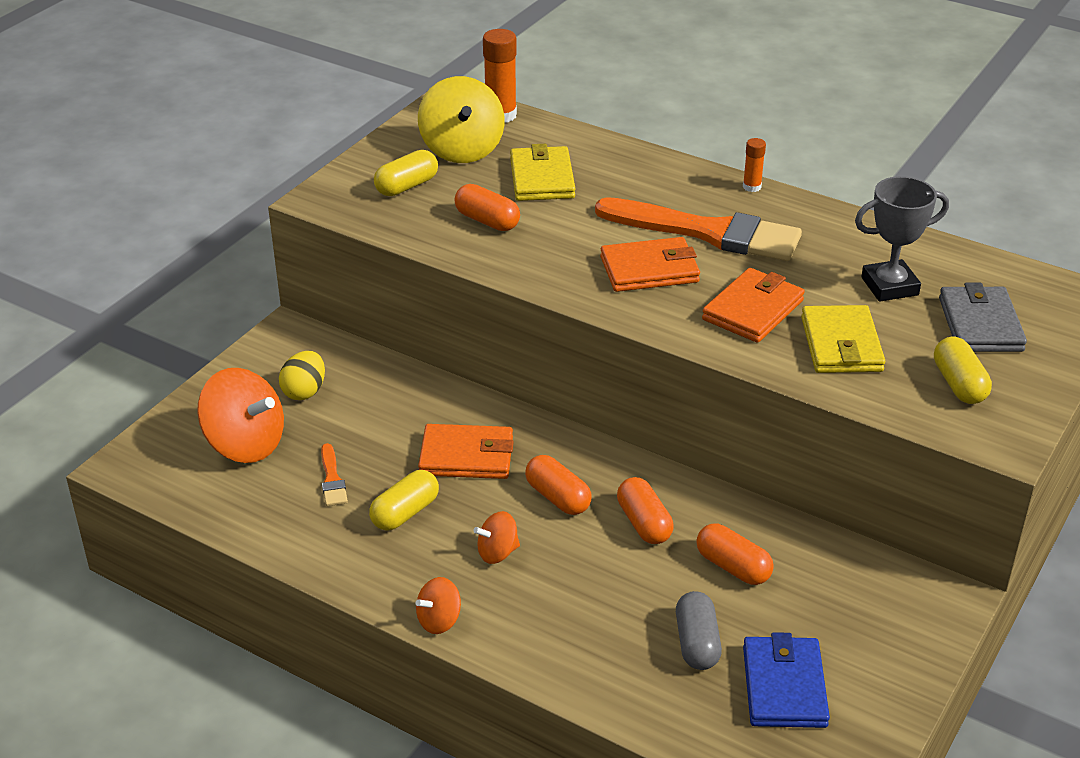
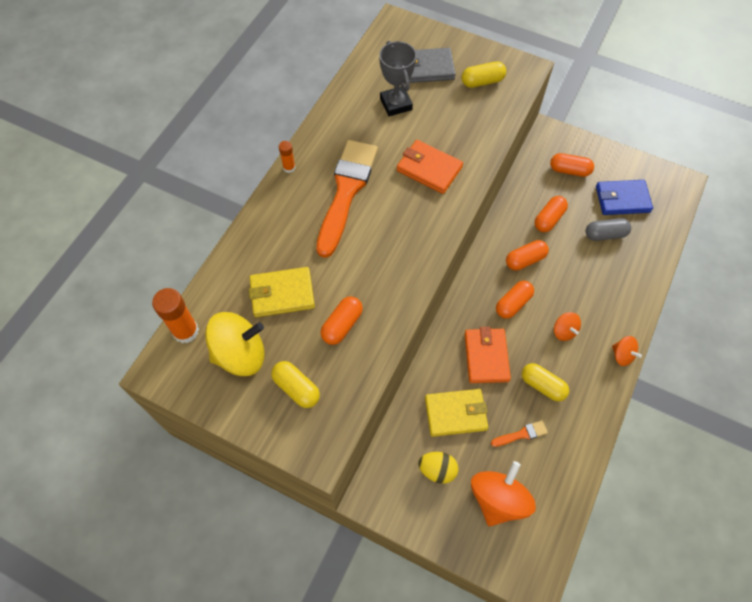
camera: 95 degrees left, 25 degrees up
orange wallet [600,237,700,292] -> none
yellow wallet [801,305,885,373] -> yellow wallet moved to [425,389,488,437]
none -> orange capsule [550,153,594,177]

